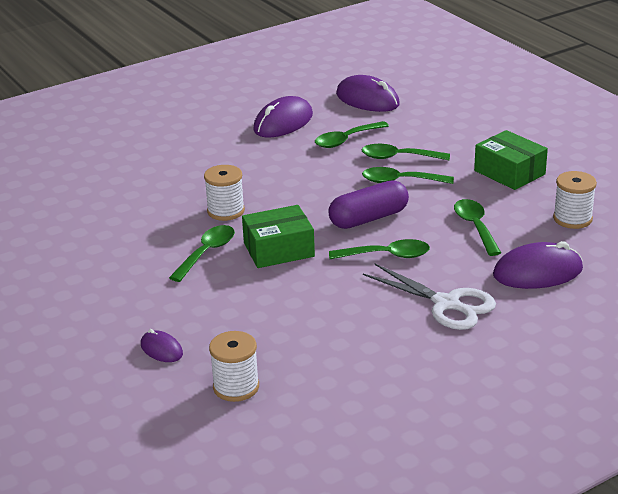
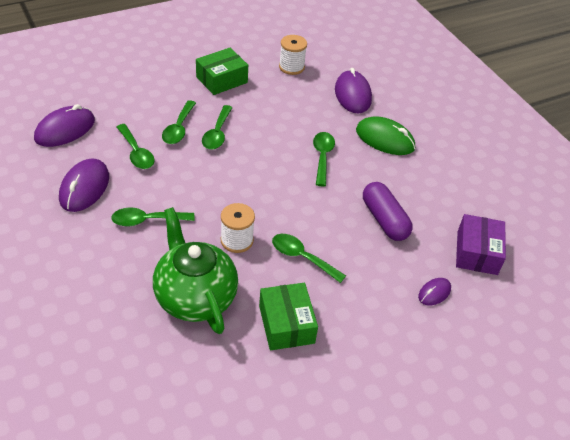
camera: 90 degrees left, 15 degrees up
white spool [209,331,259,402] -> purple box [456,214,506,275]
green box [242,205,315,268] -> green box moved to [259,283,318,350]
purple mouse [253,96,313,137] -> purple mouse turned 60 degrees clockwise [59,158,109,212]
purple capsule [328,180,409,229] -> purple capsule moved to [363,182,413,241]
white scissors [363,264,496,330] -> green mouse [356,116,415,155]
green spoon [454,199,501,256] -> green spoon moved to [111,207,195,227]
none -> green teapot [153,207,238,334]

